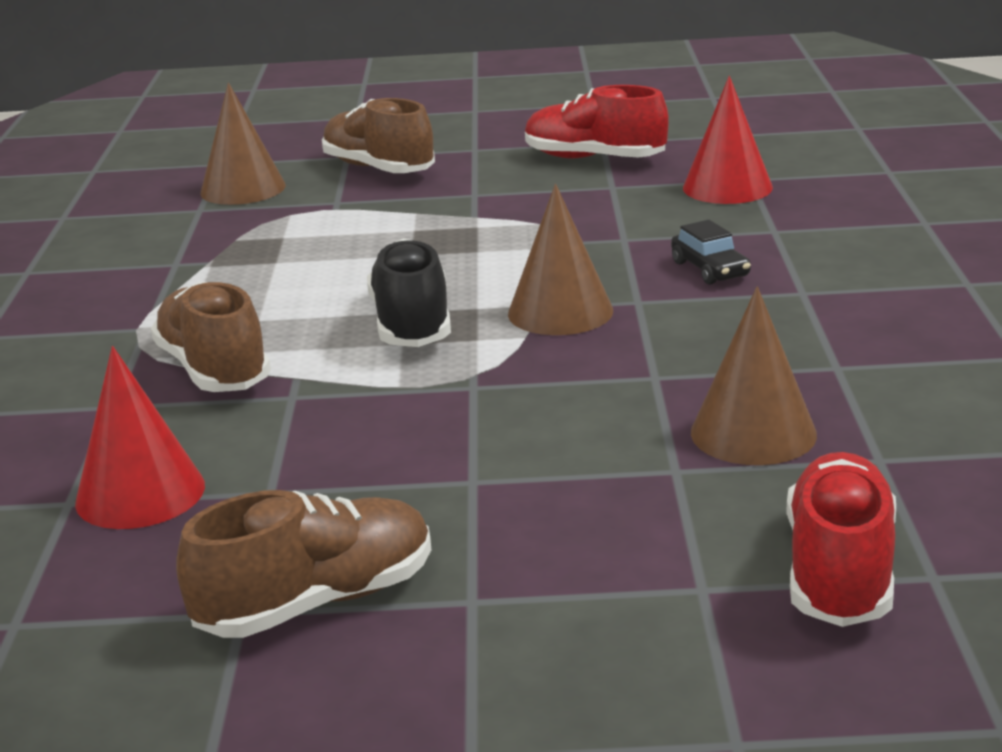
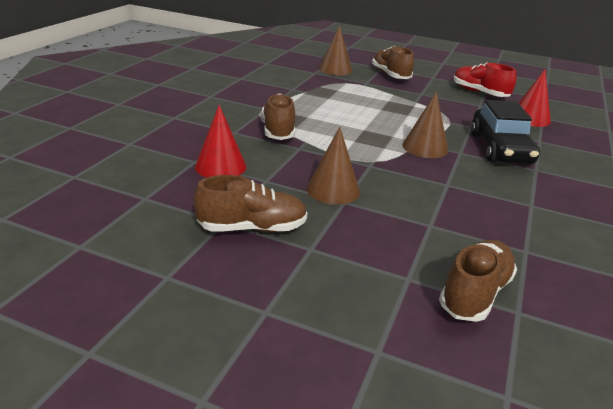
camera: 20 degrees right, 5 degrees up
black shoe [367,238,451,347] -> none
black car [671,220,751,284] -> black car [471,100,540,164], size x2.19
brown cone [691,286,817,465] -> brown cone moved to [307,127,360,205]
red shoe [786,452,896,627] -> brown shoe [439,240,517,322]

